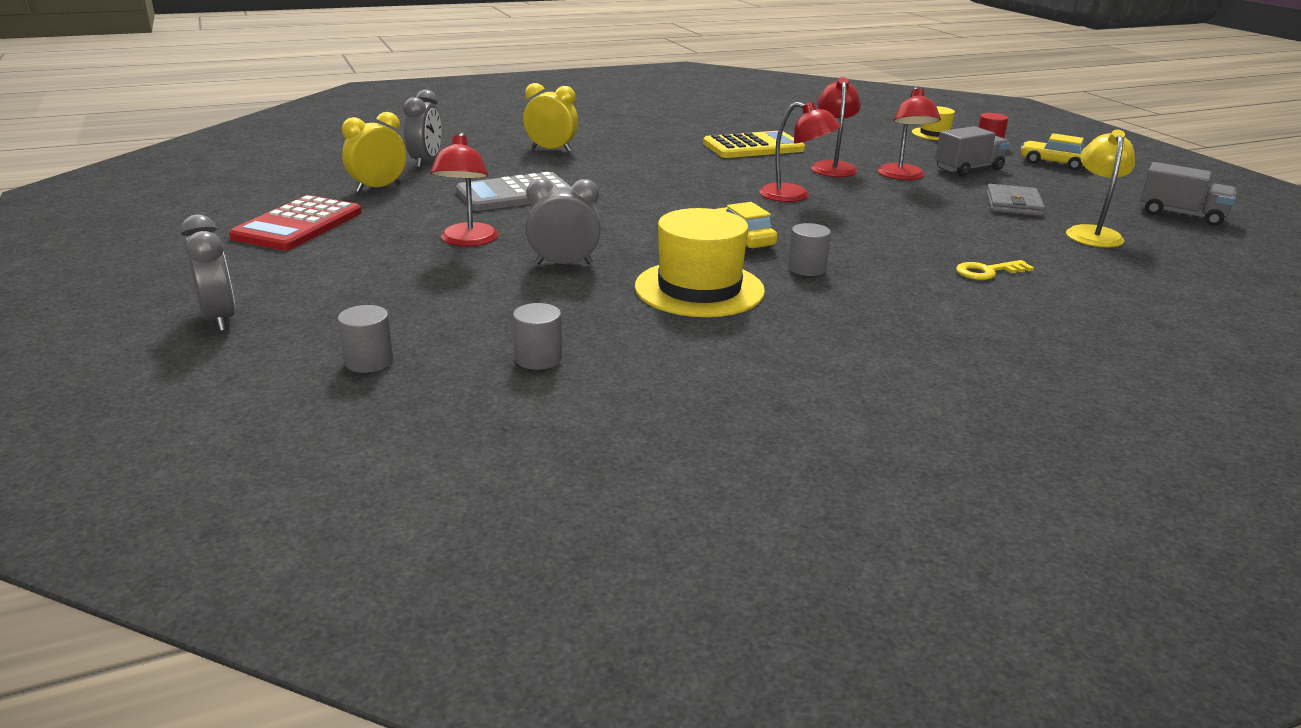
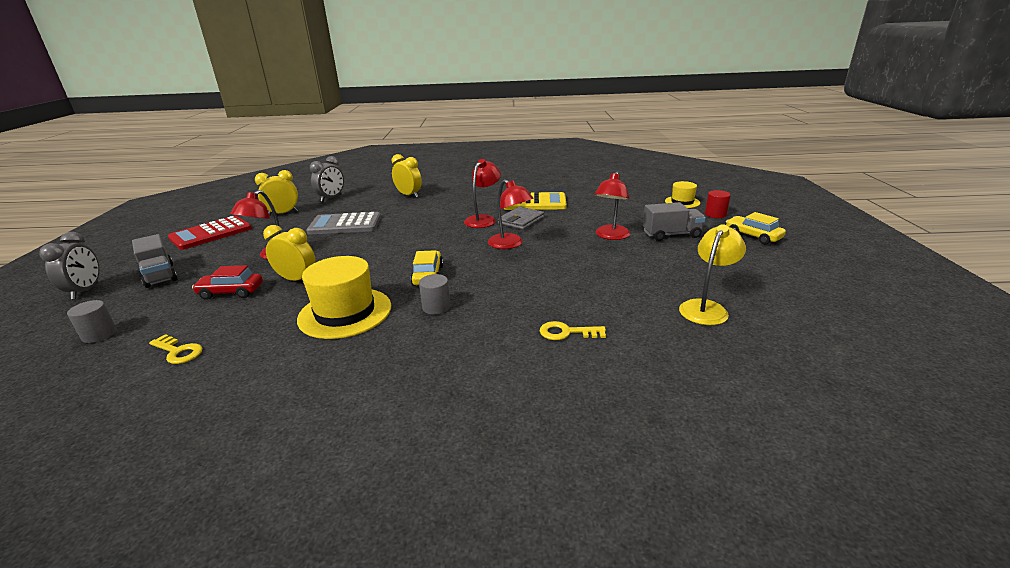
camera: 25 degrees right, 0 degrees up
grey cylinder [513,303,562,370] -> yellow key [149,334,202,364]
grey clock [526,179,601,265] -> yellow clock [263,225,316,281]
red lamp [811,77,861,177] -> red lamp moved to [464,159,501,228]
grey wallet [986,184,1045,216] -> grey wallet moved to [498,207,544,230]
grey truck [1140,162,1237,226] -> grey truck moved to [132,234,177,288]
none -> red car [192,265,263,300]

